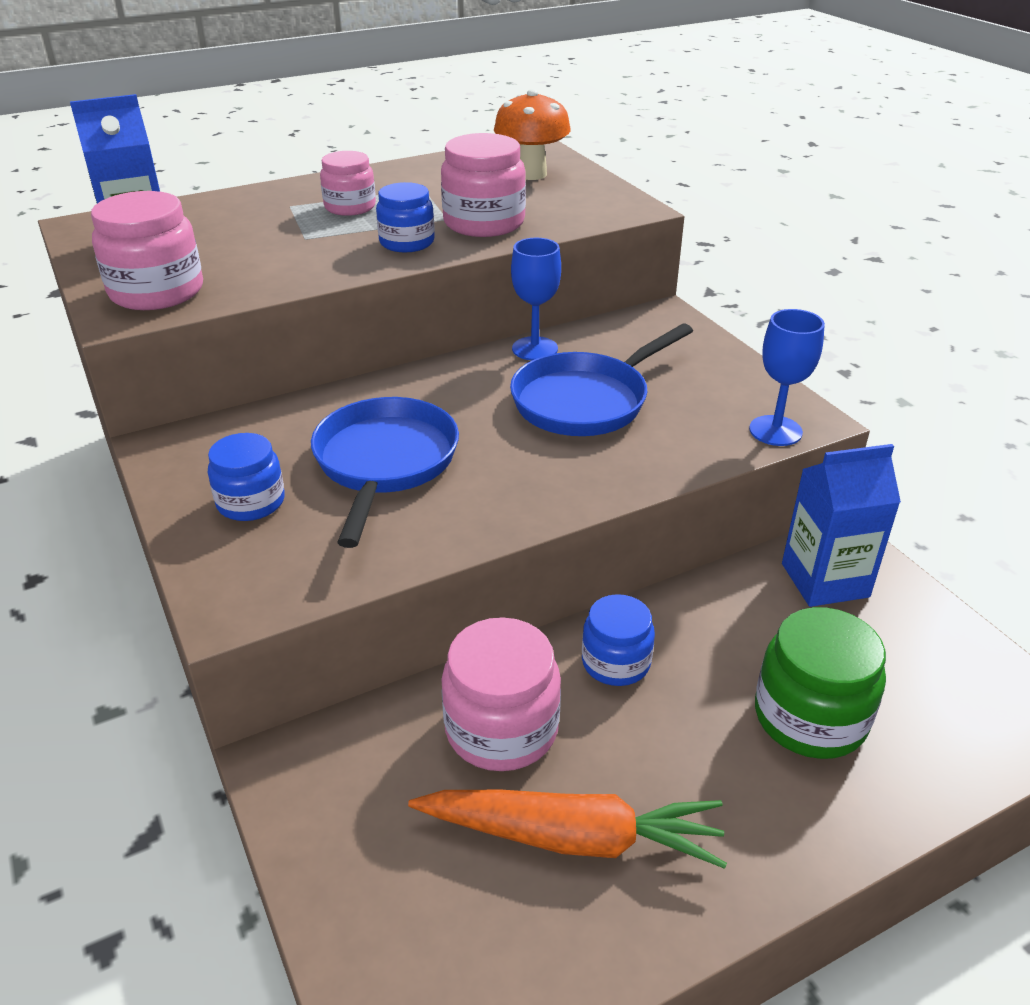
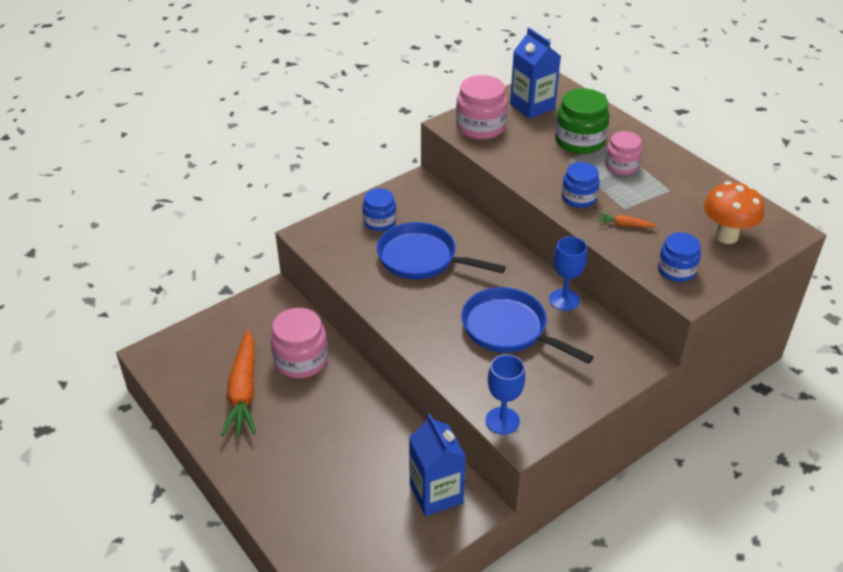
camera: 80 degrees right, 5 degrees up
blue pan [311,397,459,548] -> blue pan turned 150 degrees counterclockwise [377,222,506,279]
pink jar [441,133,526,237] -> orange carrot [597,213,657,228]
blue jar [582,594,655,686] -> blue jar moved to [658,232,701,282]
green jar [755,607,886,759] -> green jar moved to [555,88,610,154]

